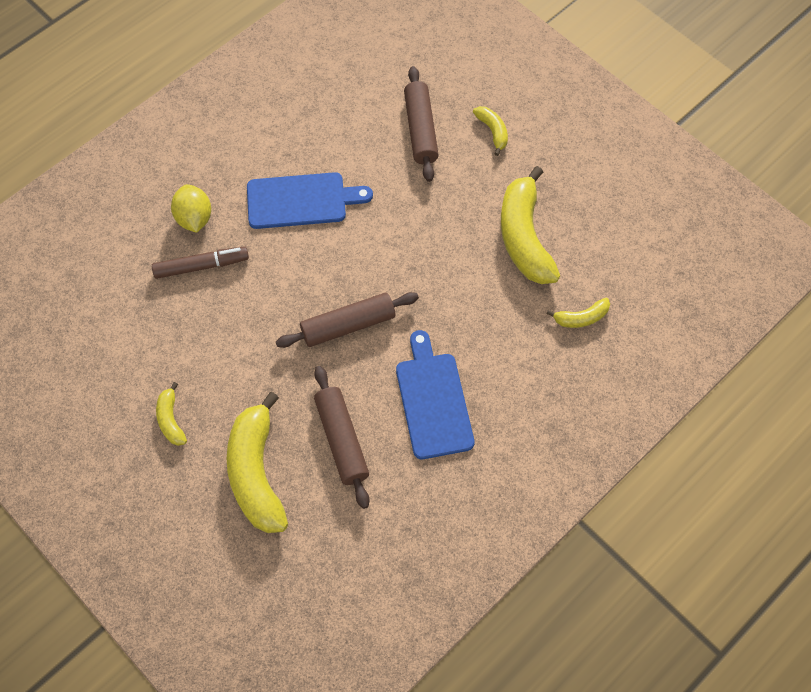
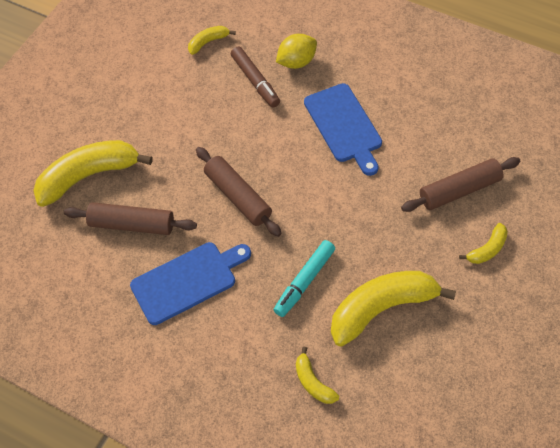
camera: 75 degrees right, 5 degrees down
yellow banana [156,382,187,446] -> yellow banana moved to [188,26,236,55]
brown rolling pin [314,366,369,509] -> brown rolling pin turned 45 degrees clockwise [64,202,197,235]
none -> turquoise marker [273,240,335,317]

